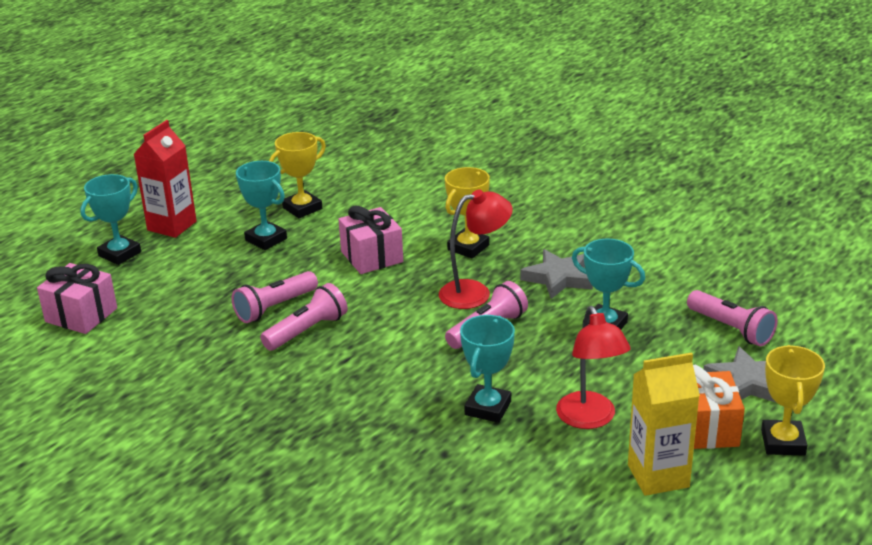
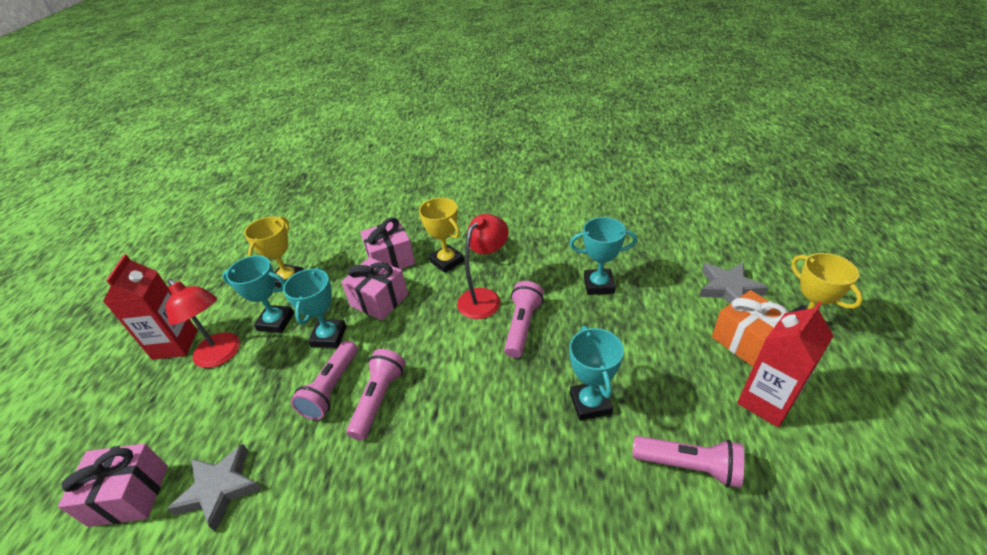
camera: 30 degrees left, 10 degrees up
turquoise trophy [80,174,141,265] -> turquoise trophy moved to [283,267,347,348]
yellow trophy [445,167,490,258] -> yellow trophy turned 45 degrees counterclockwise [419,198,464,273]
grey star [520,249,593,299] -> grey star moved to [167,444,262,532]
red lamp [556,306,631,429] -> red lamp moved to [166,278,240,368]
yellow carton [628,352,700,496] -> red carton [737,302,834,427]
pink flashlight [687,290,777,346] -> pink flashlight moved to [632,436,744,488]
none -> pink gift [360,217,415,269]

